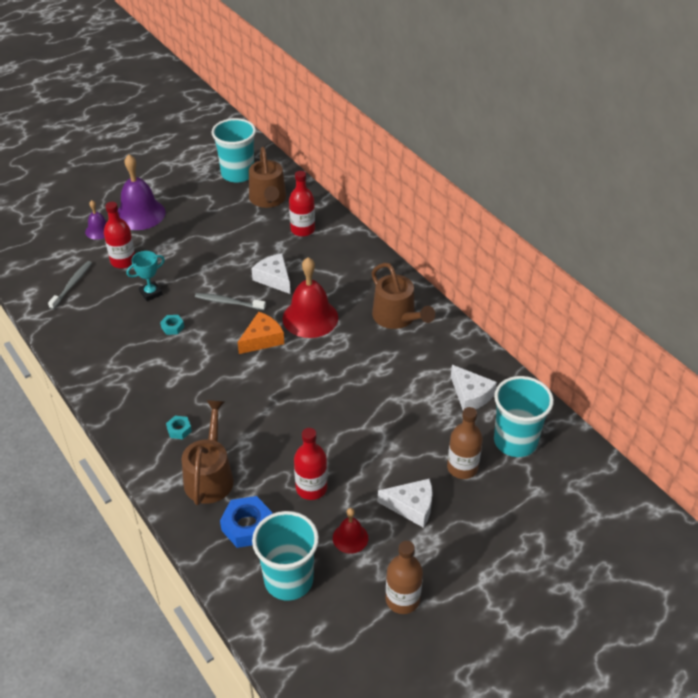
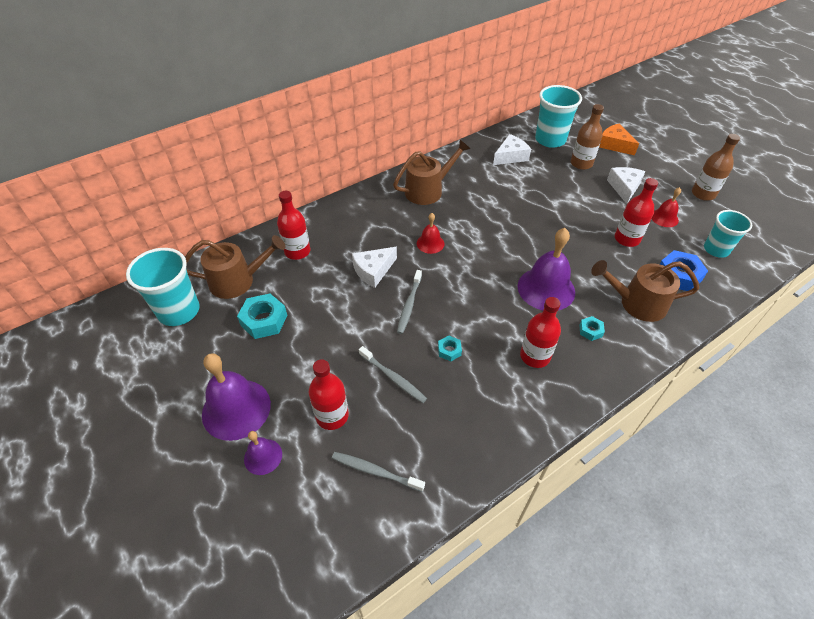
camera: 90 degrees left, 5 degrees up
turquoise trophy [127,251,165,301] -> grey toothbrush [359,346,427,403]
orange cheese [238,312,284,354] -> orange cheese moved to [599,123,639,155]
turquoise cup [252,511,319,601] -> turquoise cup [704,210,752,258], size x0.67
red bell [283,257,338,338] -> red bell [417,213,444,254], size x0.53
none -> turquoise nut [237,294,288,339]
none -> purple bell [517,228,575,310]
none -> red bottle [520,297,561,368]

